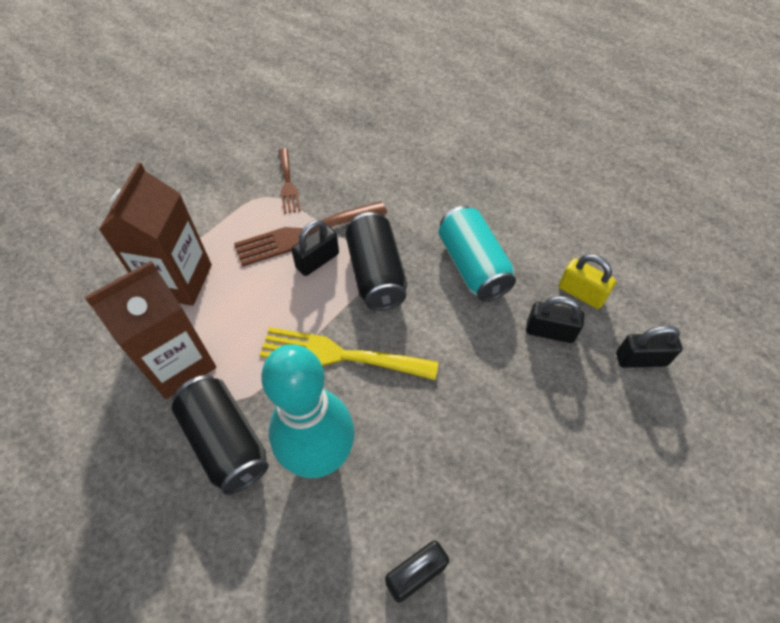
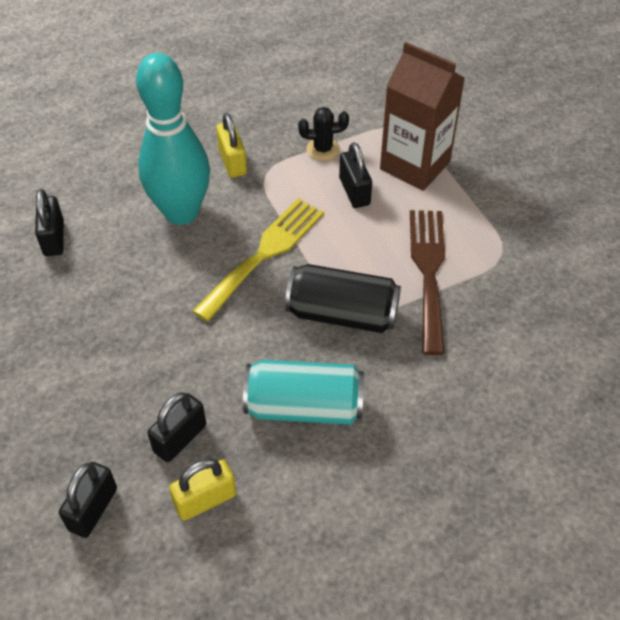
camera: 115 degrees right, 5 degrees down
brown carton [84,261,216,399] -> black cactus [298,107,349,161]
black can [171,375,269,495] -> yellow padlock [216,113,247,178]
brown fork [278,148,301,214] -> none
black padlock [291,220,339,276] -> black padlock moved to [339,142,372,208]

